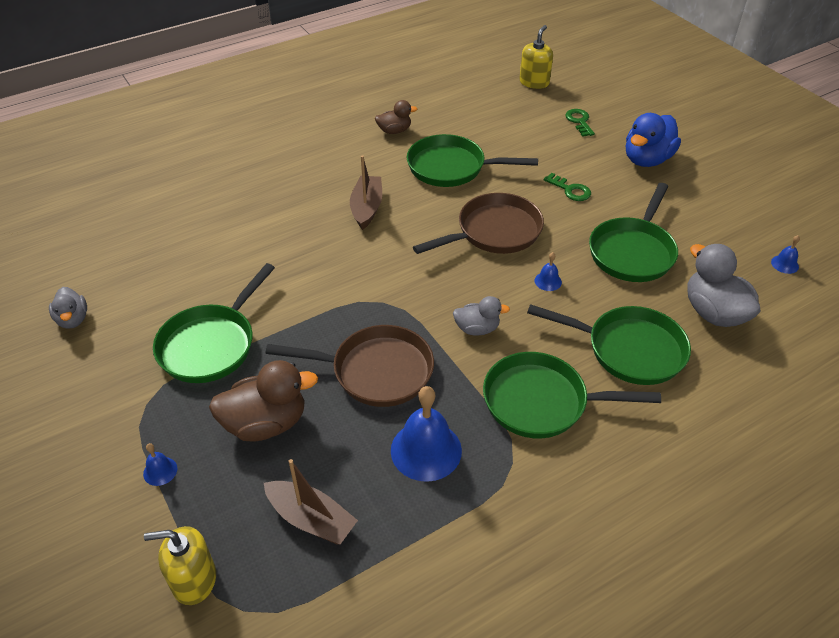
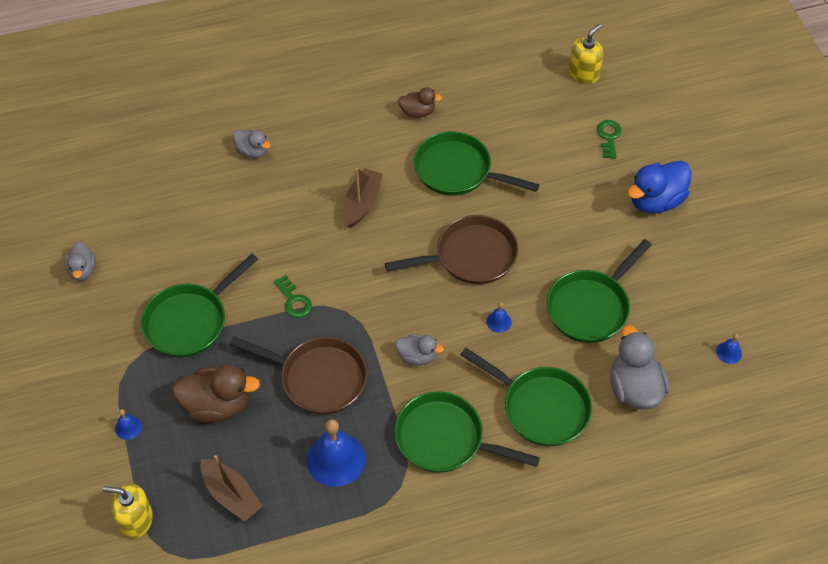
camera: 15 degrees right, 10 degrees up
green key [544,173,591,201] -> green key moved to [274,275,312,318]
none -> grey duck [233,129,271,158]

